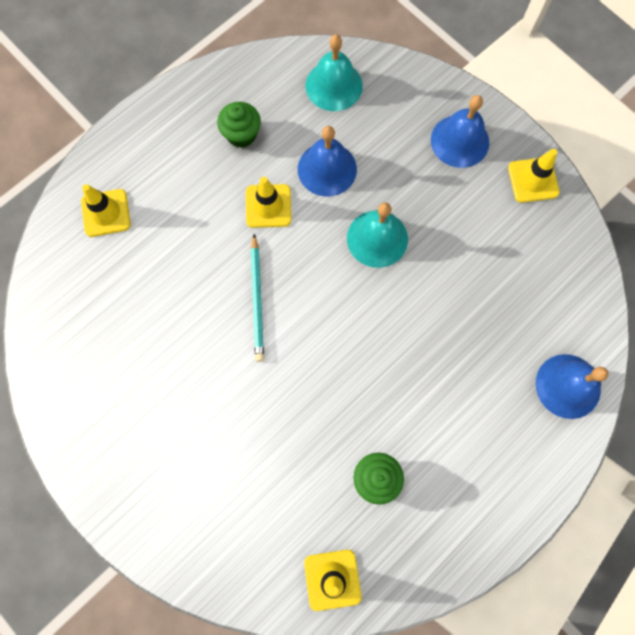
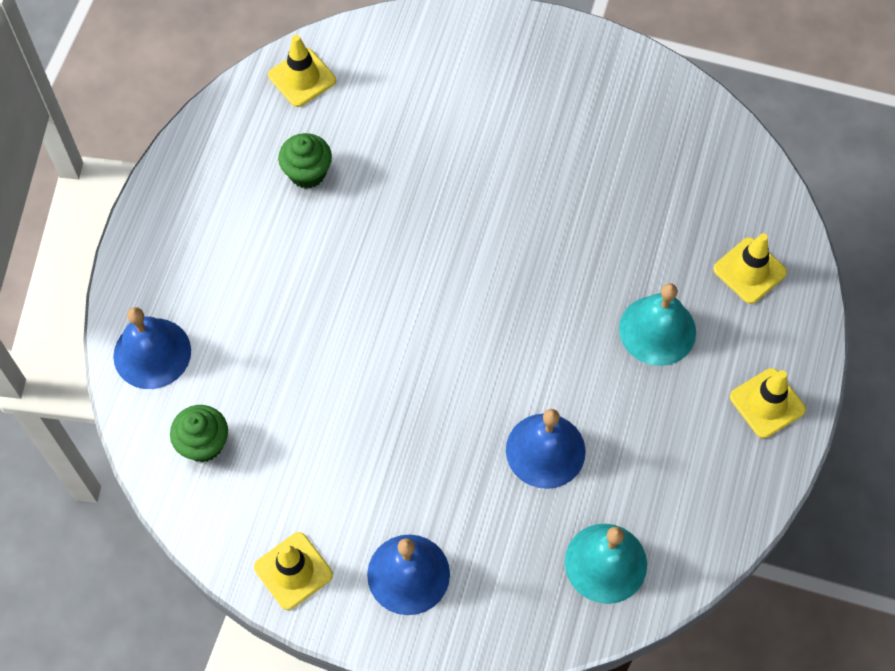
camera: 150 degrees right, 10 degrees down
green cupcake [217,102,261,148] -> green cupcake moved to [170,405,228,462]
yellow traffic cone [246,177,291,228] -> yellow traffic cone moved to [730,368,806,438]
turquoise pencil [251,234,264,362] -> none
turquoise bell [347,203,408,268] -> turquoise bell moved to [619,283,696,366]

